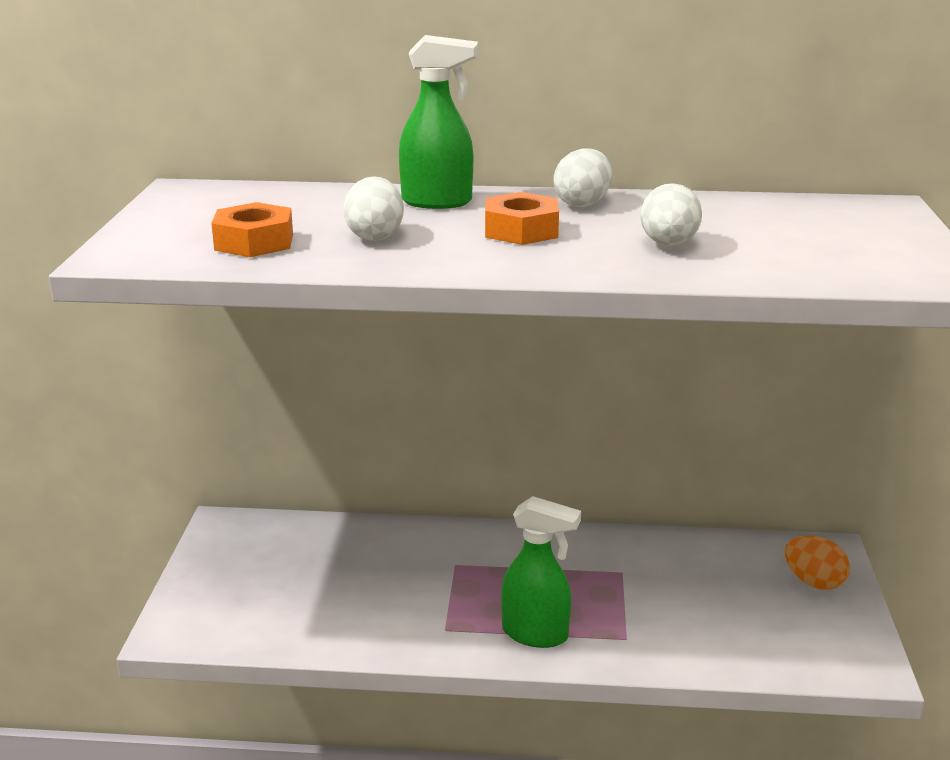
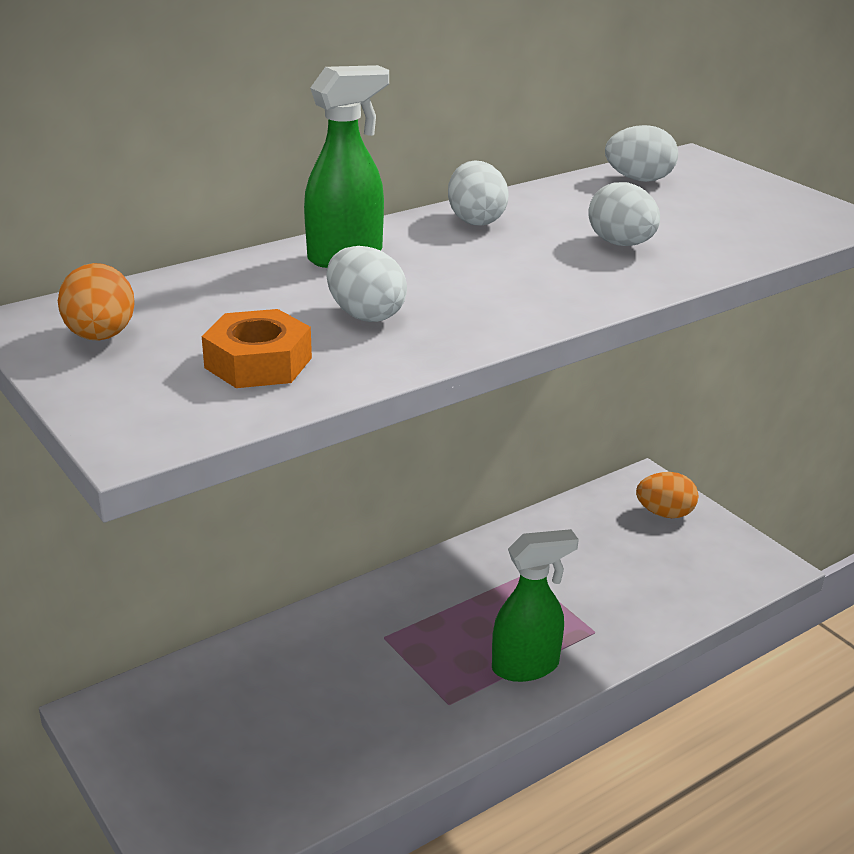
camera: 40 degrees left, 5 degrees up
orange nut [485,192,559,245] -> none
none -> orange egg [58,263,135,341]
none -> white egg [605,125,678,182]

